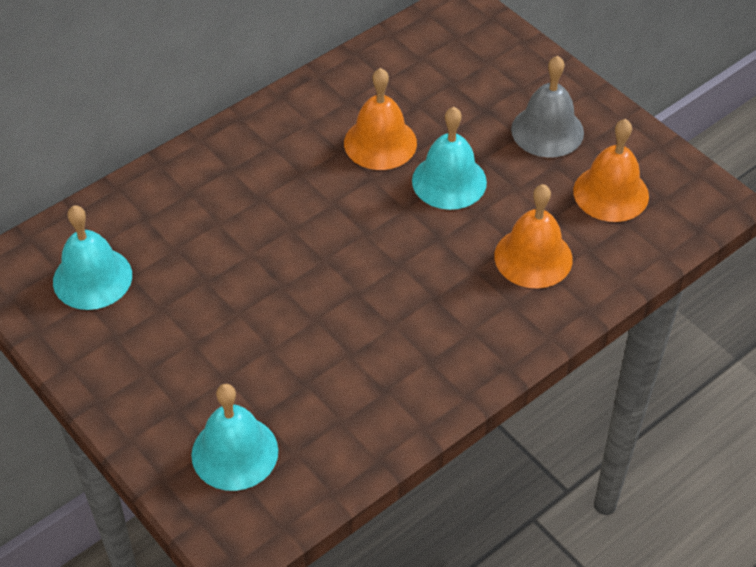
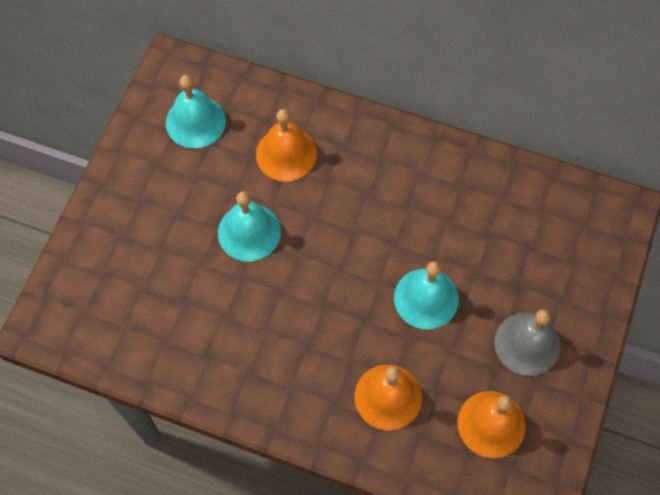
camera: 60 degrees right, 15 degrees up
turquoise bell [191,384,278,491] -> turquoise bell moved to [218,191,281,262]
orange bell [344,68,417,170] -> orange bell moved to [256,109,317,182]

